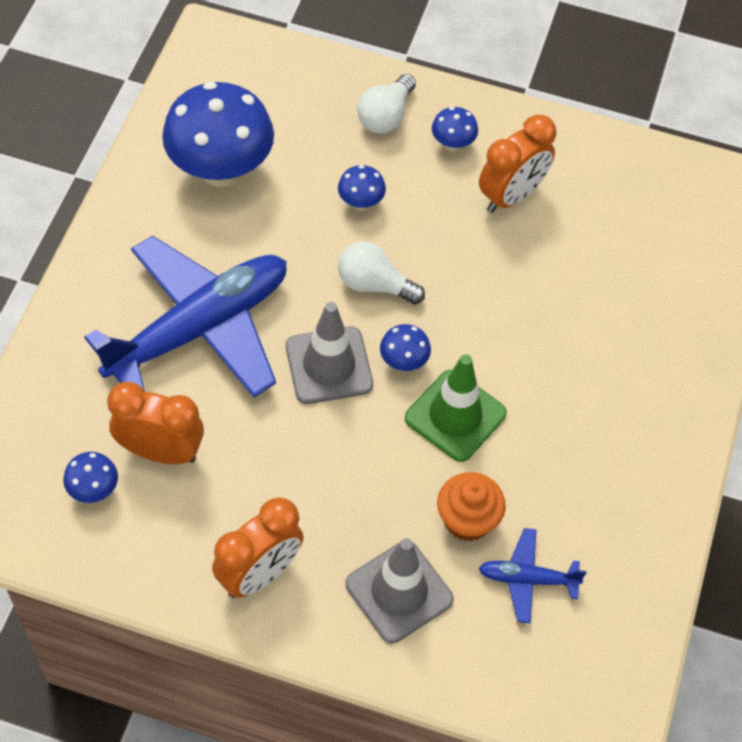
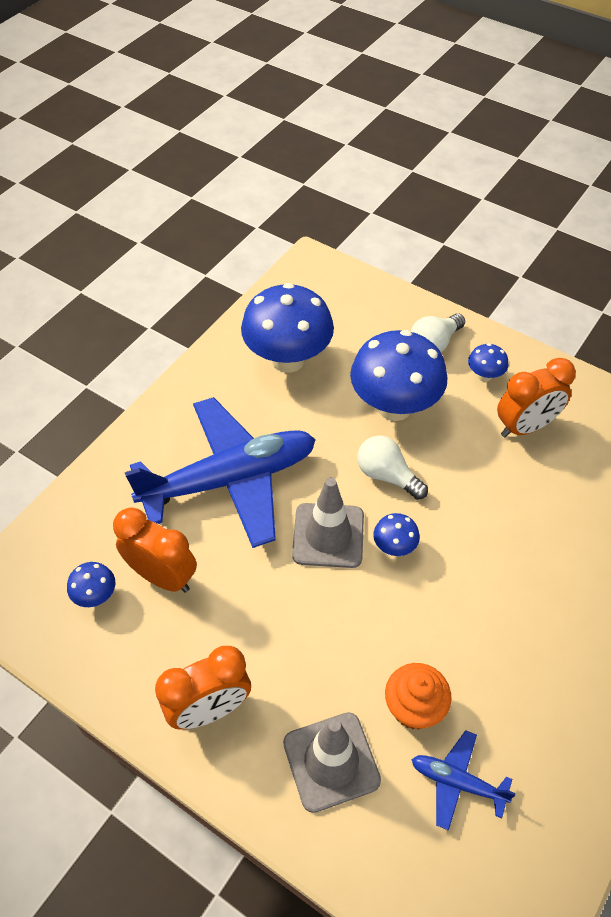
camera: 20 degrees right, 5 degrees down
blue mushroom [338,165,386,210] -> blue mushroom [350,330,448,421], size x2.29
green traffic cone [405,354,507,462] -> none

